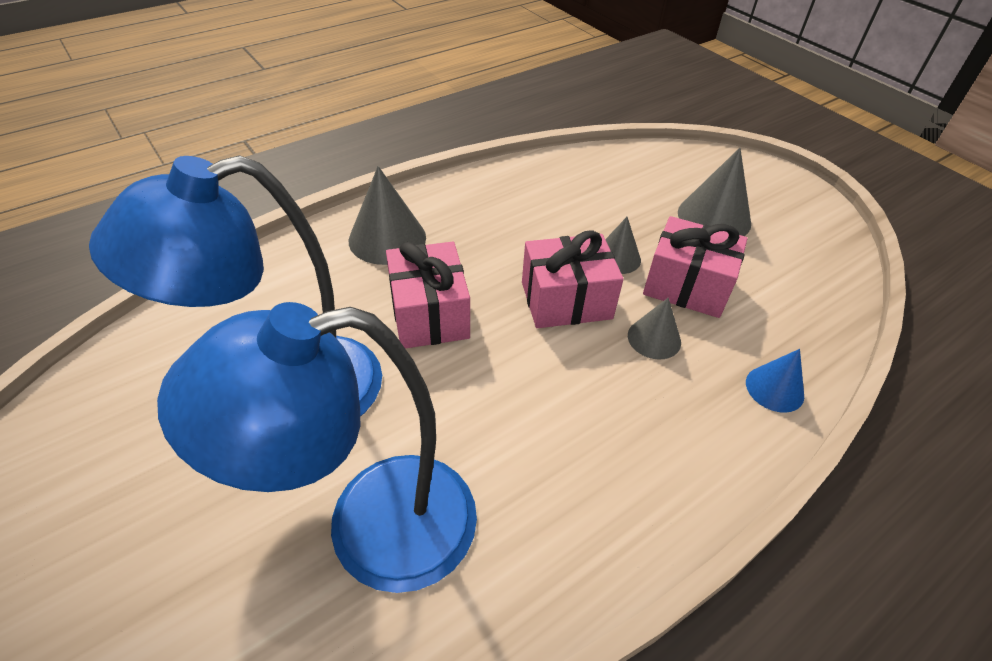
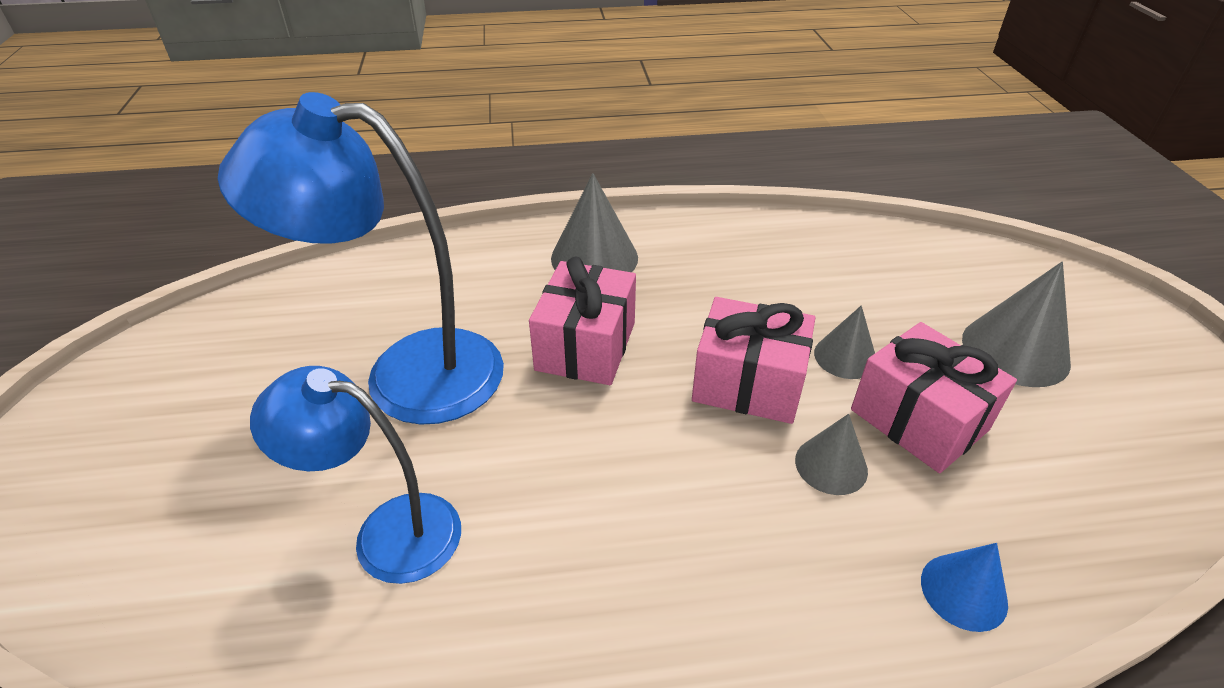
camera: 30 degrees right, 5 degrees down
blue lamp [157,302,477,593] -> blue lamp [250,366,461,584], size x0.63

